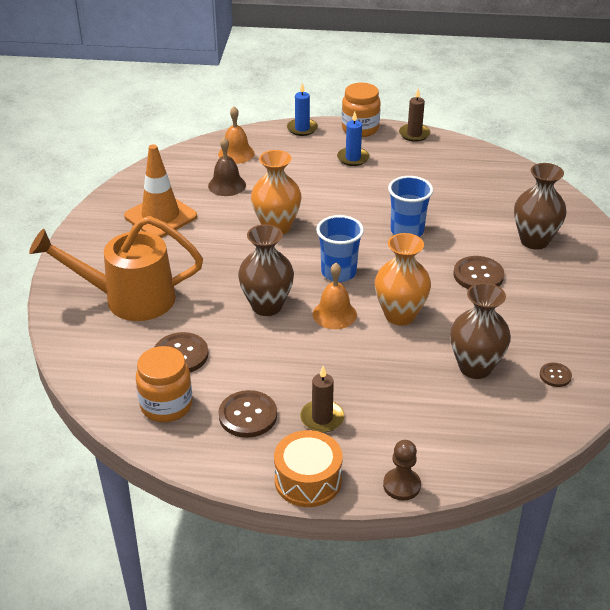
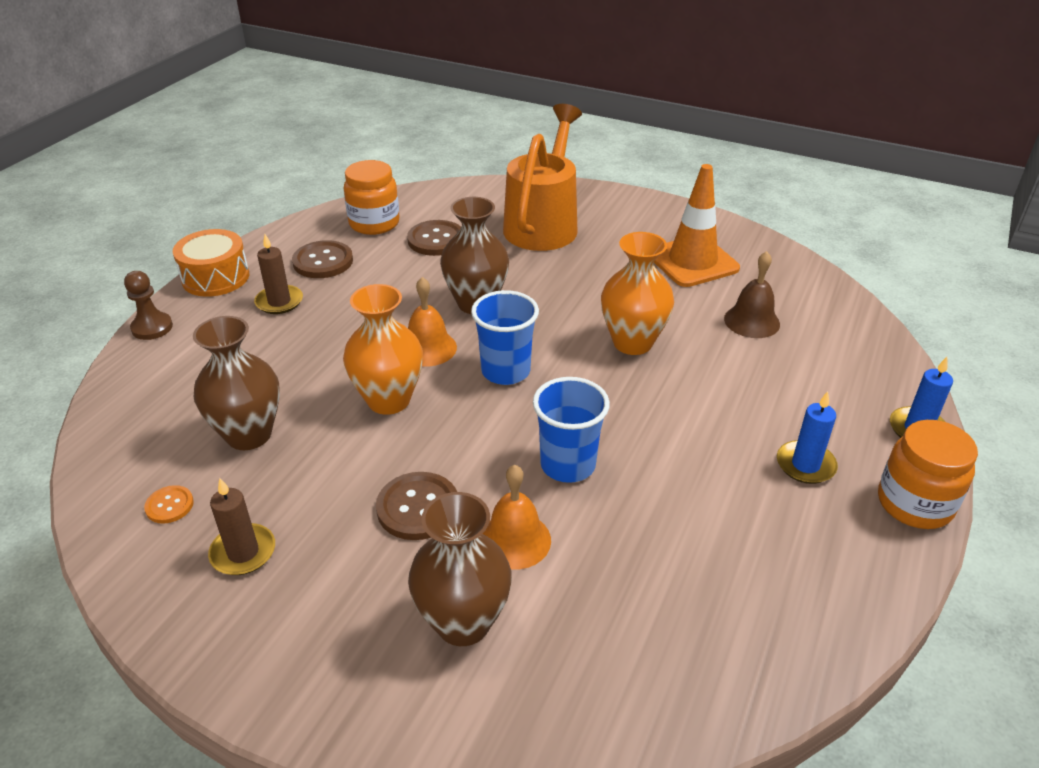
camera: 110 degrees right, 0 degrees up
orange bell [218,106,255,164] -> orange bell moved to [482,465,551,570]
brown candle [399,88,430,142] -> brown candle moved to [208,478,275,575]
brown button [540,363,572,387] -> orange button [144,485,194,524]

